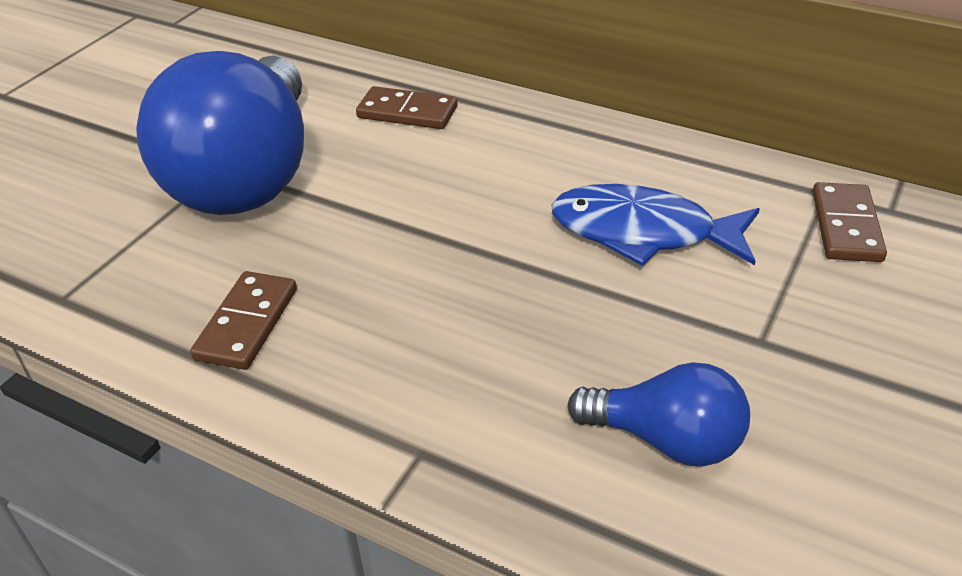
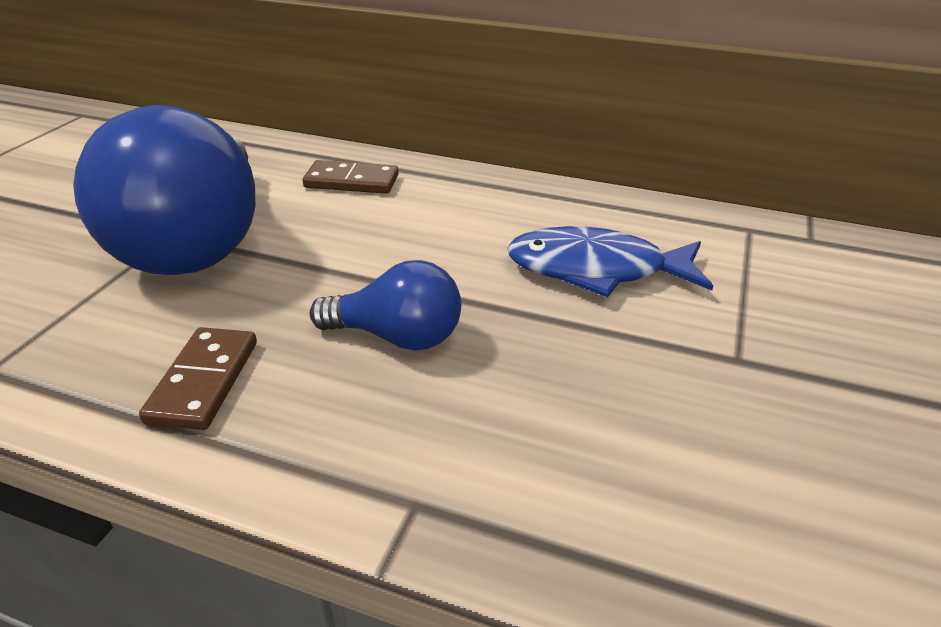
camera: 10 degrees left, 5 degrees down
blue light bulb [567,362,750,466] -> blue light bulb moved to [310,260,461,350]
brown domino [813,182,887,262] -> none

